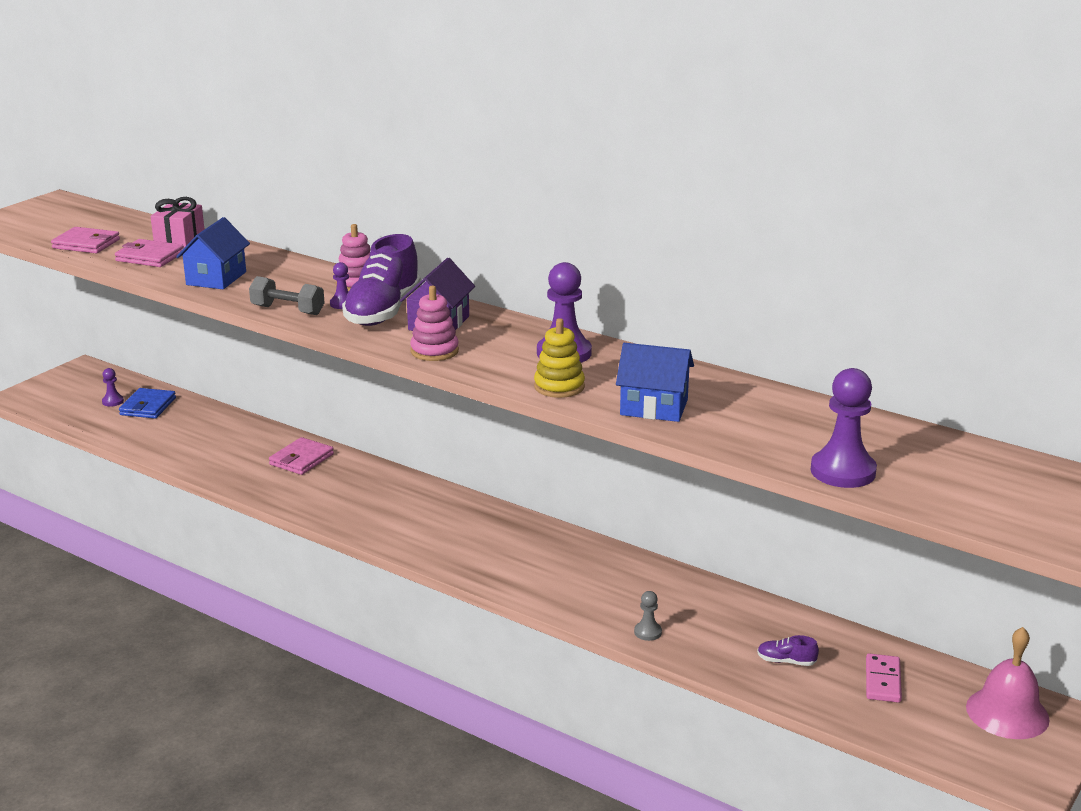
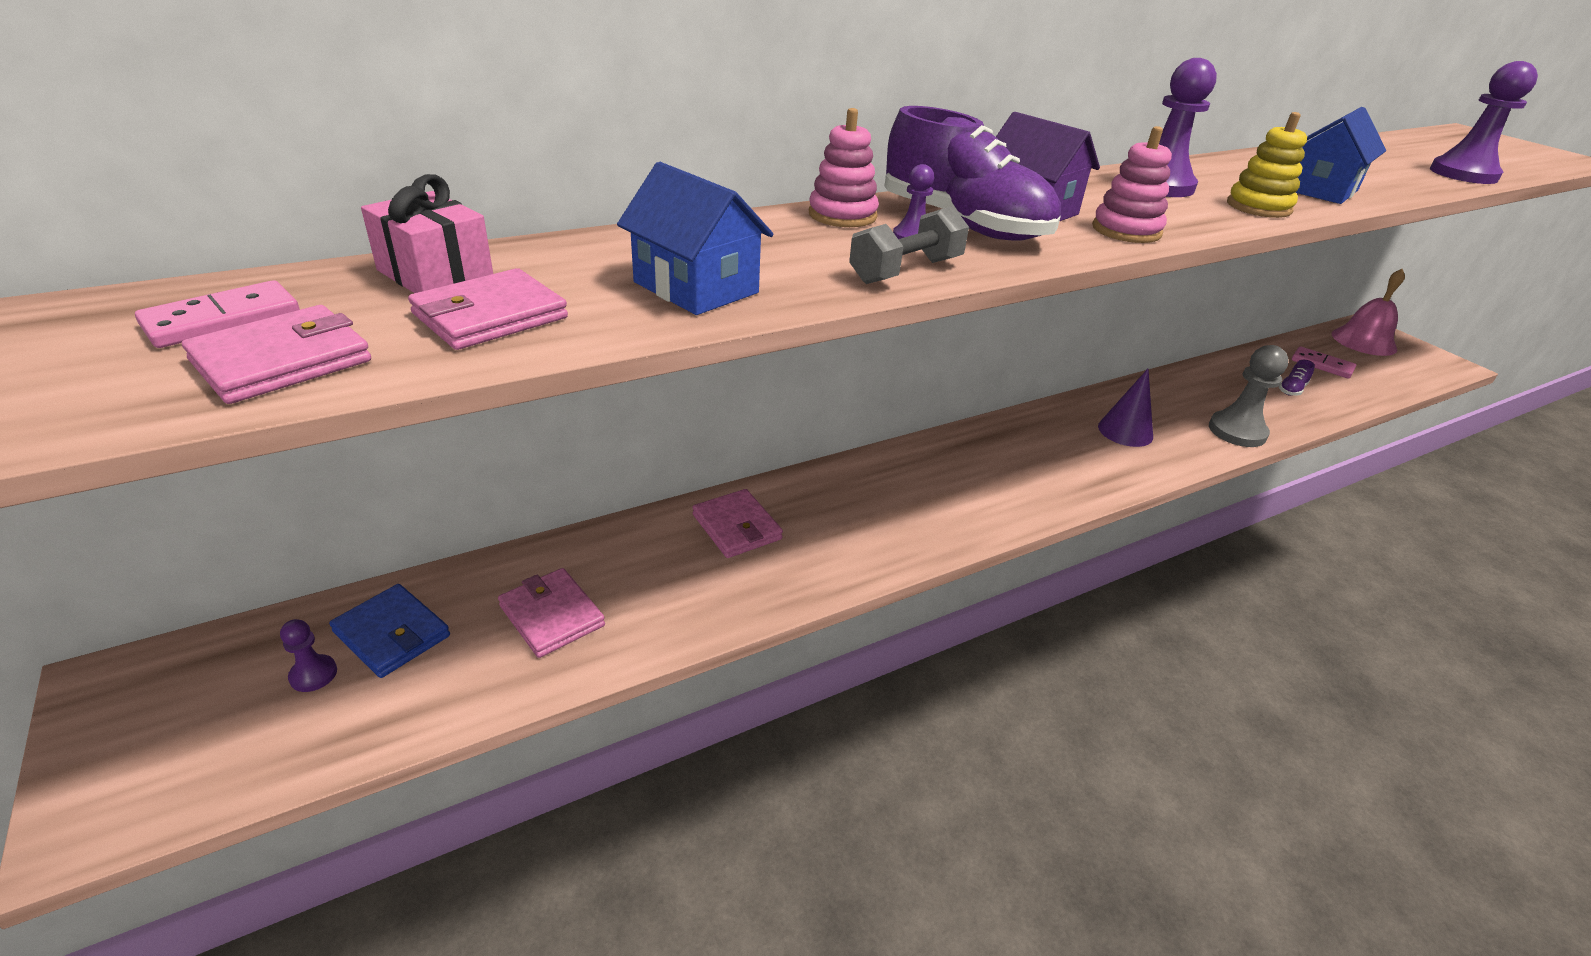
camera: 65 degrees left, 10 degrees up
grey pawn [634,591,662,641] -> grey pawn [1209,345,1289,447], size x2.02
none -> pink domino [135,280,300,348]
none -> pink wallet [498,568,605,658]
none -> purple cone [1098,369,1153,447]

